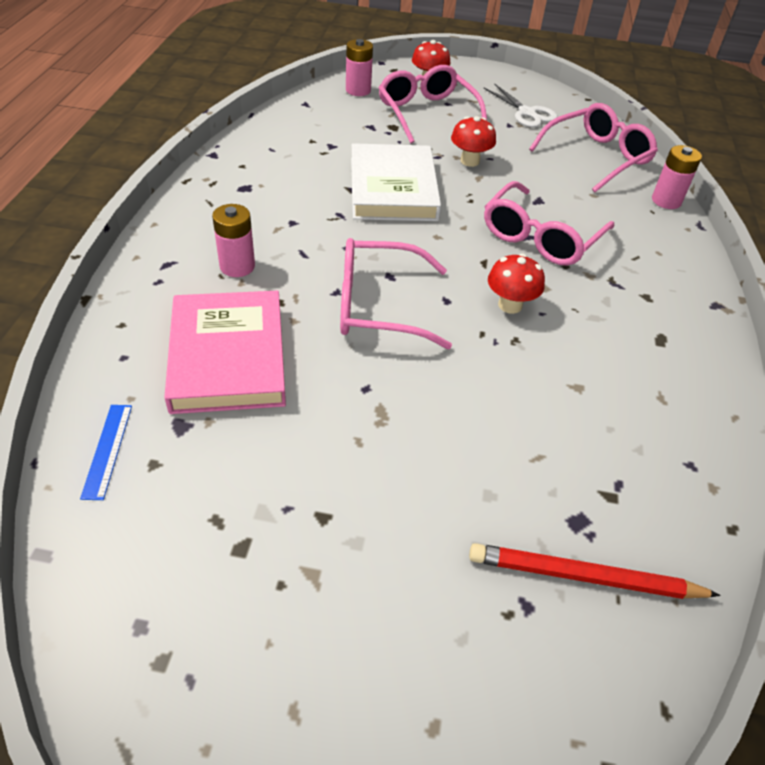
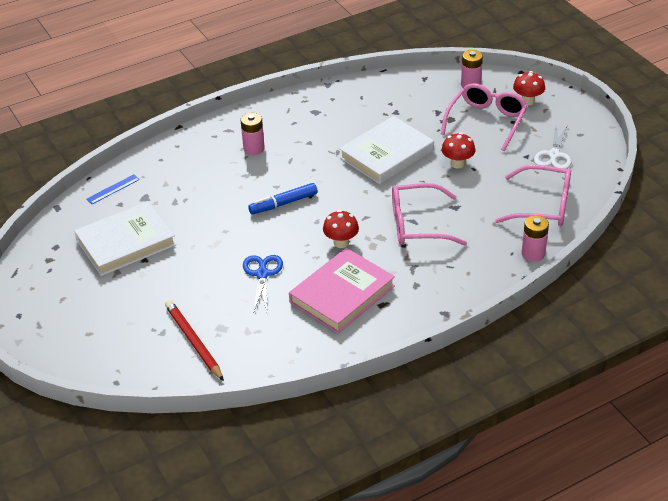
camera: 55 degrees right, 5 degrees down
pink book [164,291,286,414] -> pink book moved to [289,248,395,333]
pink glasses [340,238,452,349] -> blue marker [248,183,318,214]
none -> white book [74,201,176,276]
none -> blue scissors [243,255,283,313]

